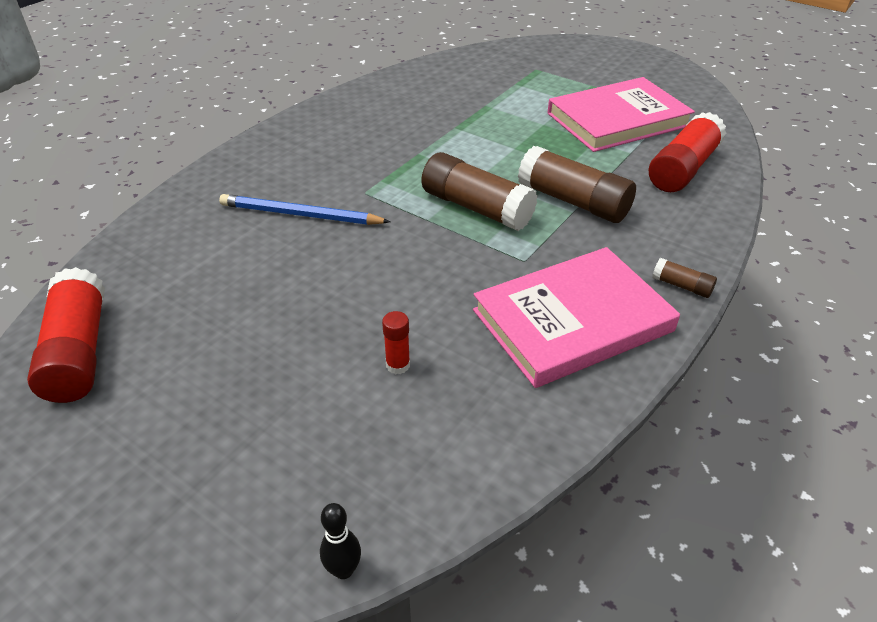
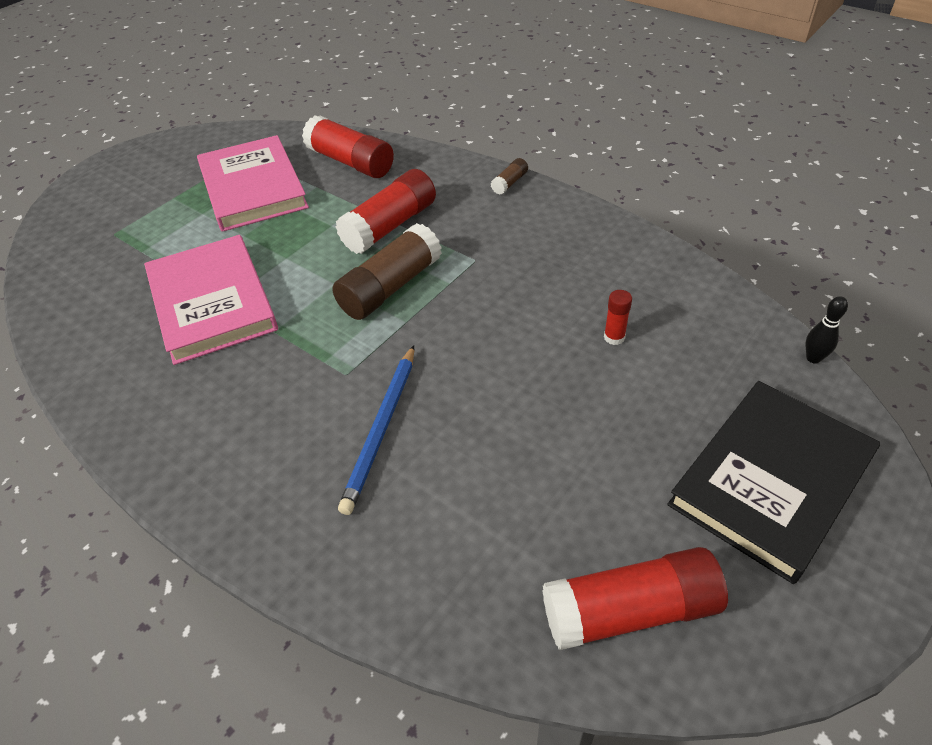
camera: 85 degrees left, 5 degrees up
pink book [473,247,680,388] -> pink book moved to [144,235,278,365]
brown glue stick [518,146,636,223] -> red glue stick [335,169,436,254]
none -> black book [667,381,880,584]

